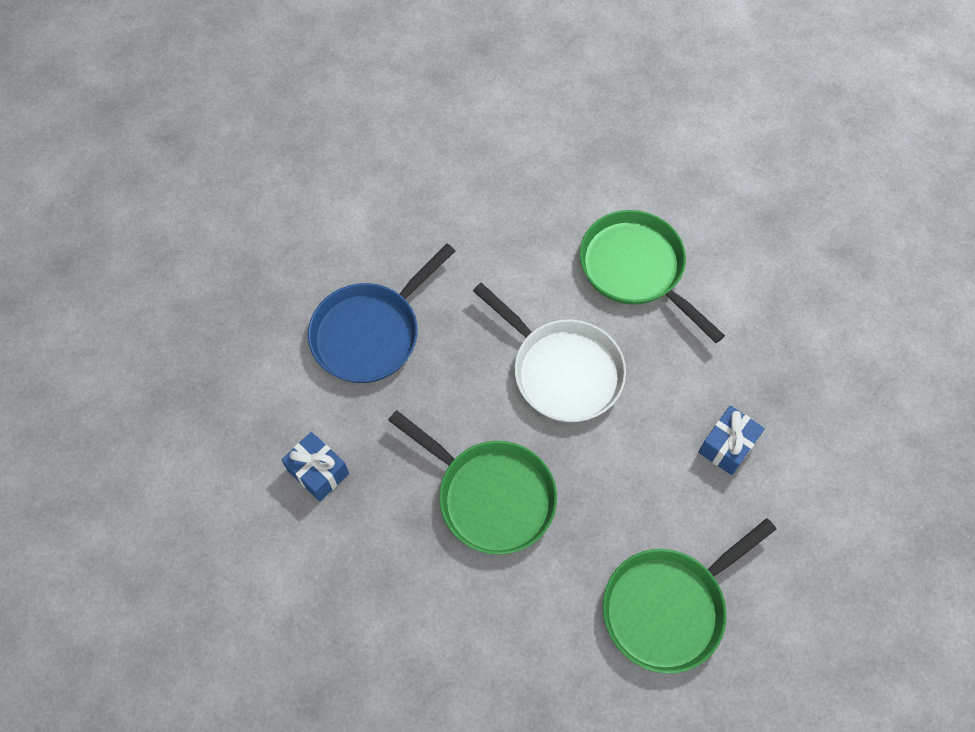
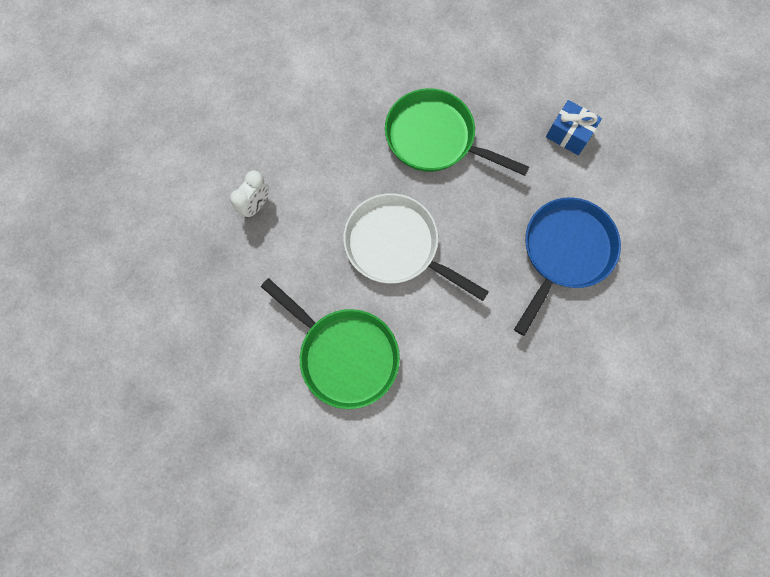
camera: 170 degrees right, 10 degrees up
green pan [603,518,776,674] -> none
blue gift [698,406,765,475] -> white clock [230,170,269,218]

